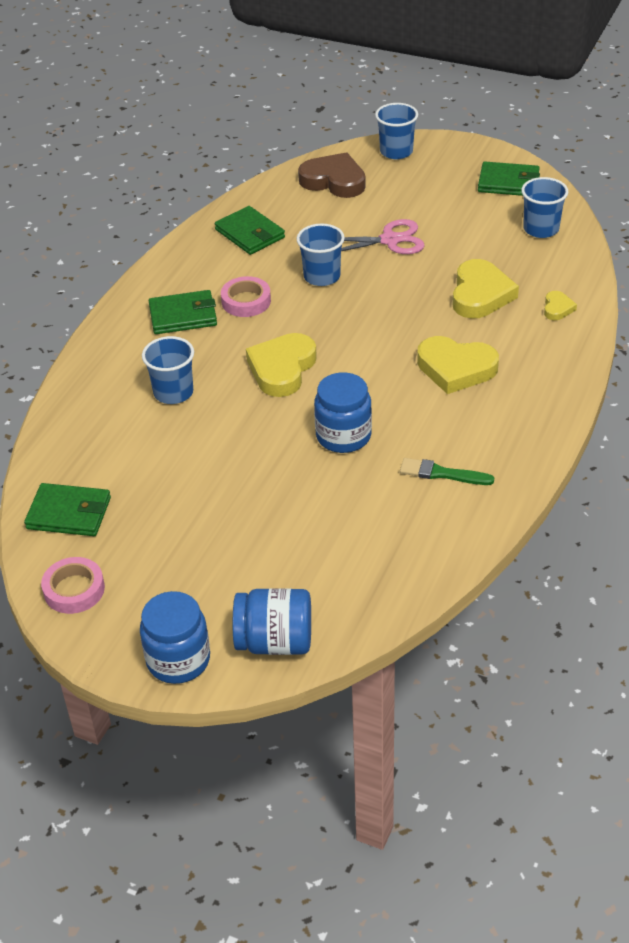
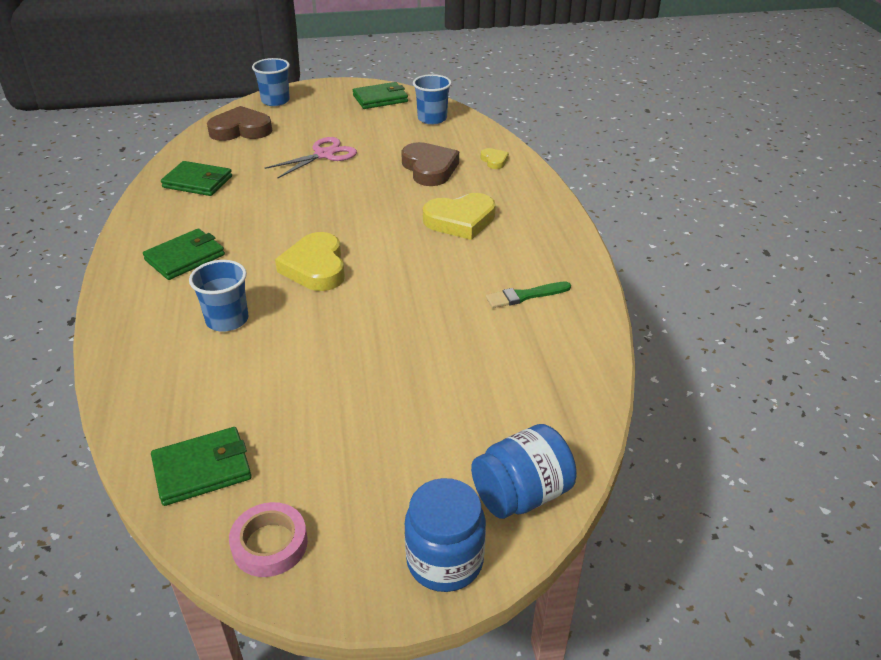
camera: 35 degrees left, 5 degrees down
pink tape [221,276,271,317] -> none
blue cup [296,224,345,286] -> none
blue jar [314,372,372,453] -> none
yellow heart [453,259,519,319] -> brown heart [401,142,459,186]

